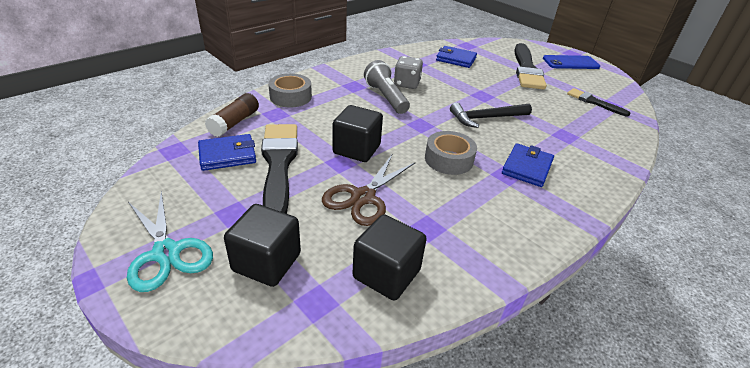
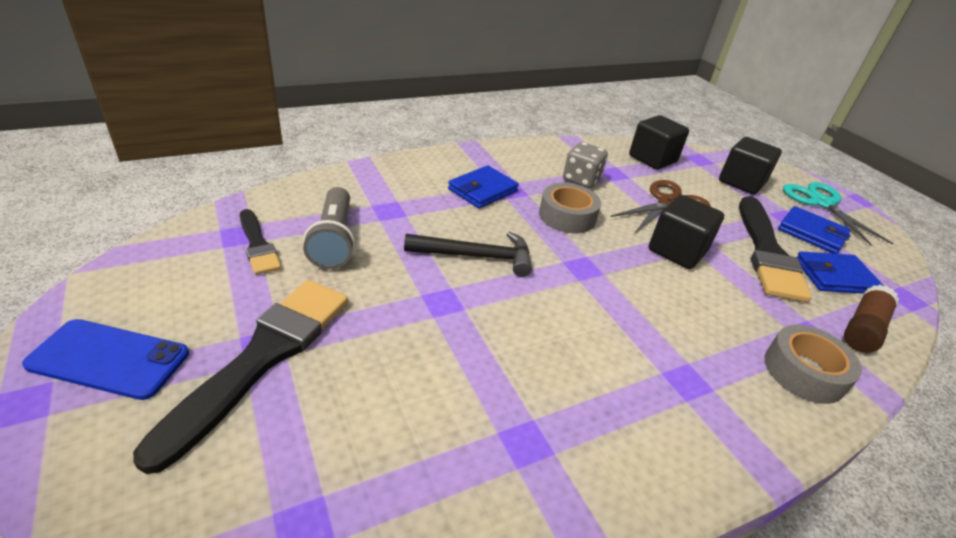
camera: 165 degrees left, 0 degrees up
grey flashlight [364,60,410,114] -> grey flashlight moved to [303,187,355,269]
grey dice [394,56,423,89] -> grey dice moved to [563,142,608,188]
blue wallet [436,46,477,68] -> blue wallet moved to [778,206,851,254]

